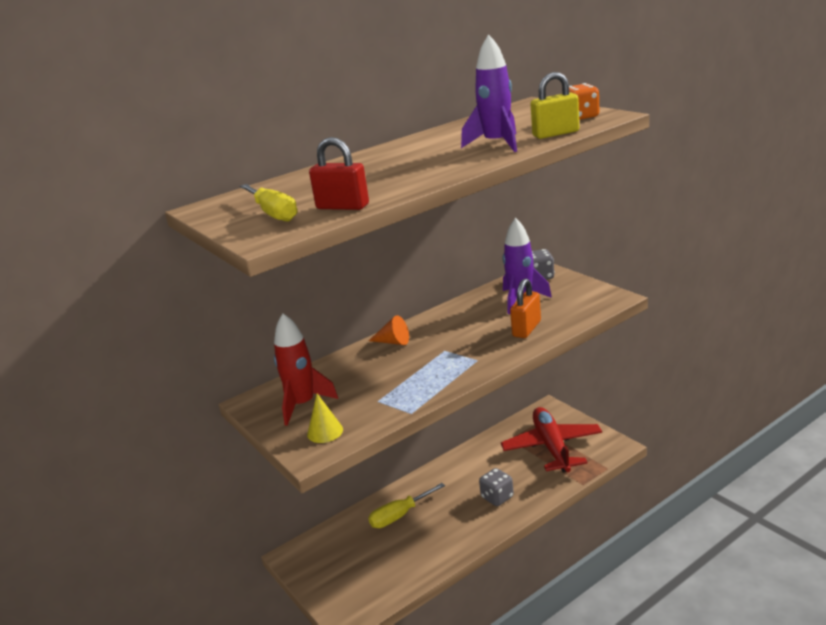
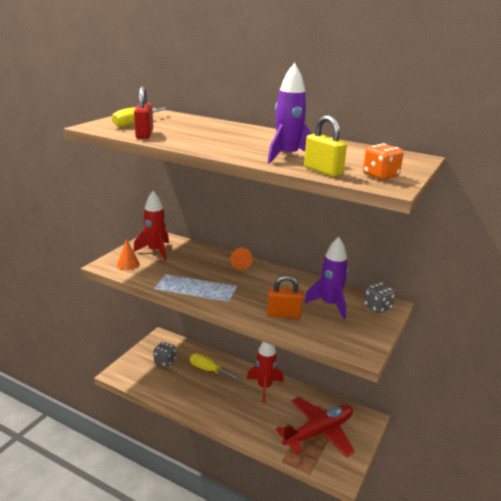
camera: 60 degrees right, 0 degrees up
yellow cone [307,394,343,443] -> orange cone [117,239,140,270]
grey dice [479,468,514,506] -> grey dice moved to [153,342,176,367]
none -> red rocket [247,342,284,402]

